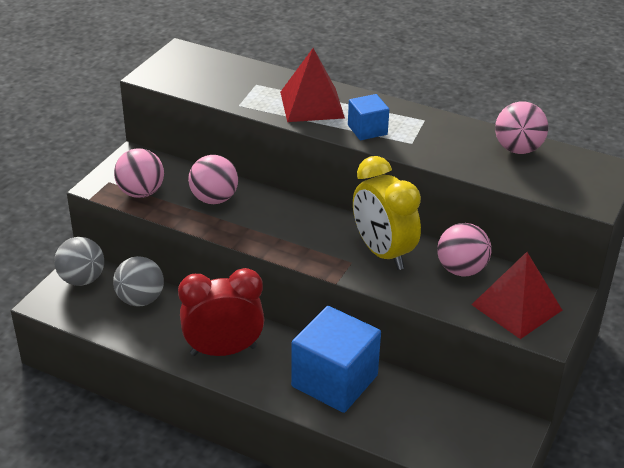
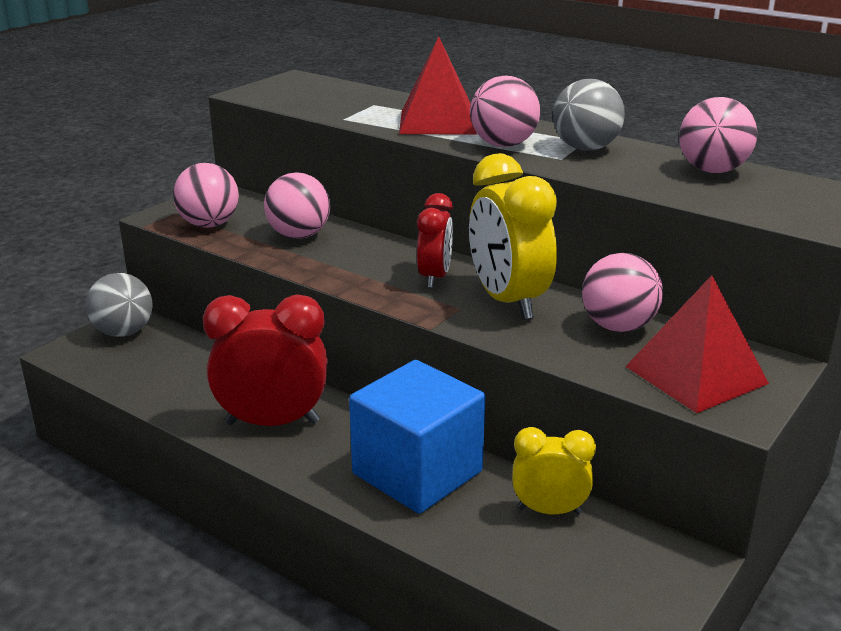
camera: 10 degrees right, 10 degrees down
grey ball [113,256,164,307] -> grey ball moved to [553,79,625,151]
blue cube [348,94,389,140] -> pink ball [470,76,540,147]
none -> red clock [417,193,453,288]
none -> yellow clock [512,427,596,514]

